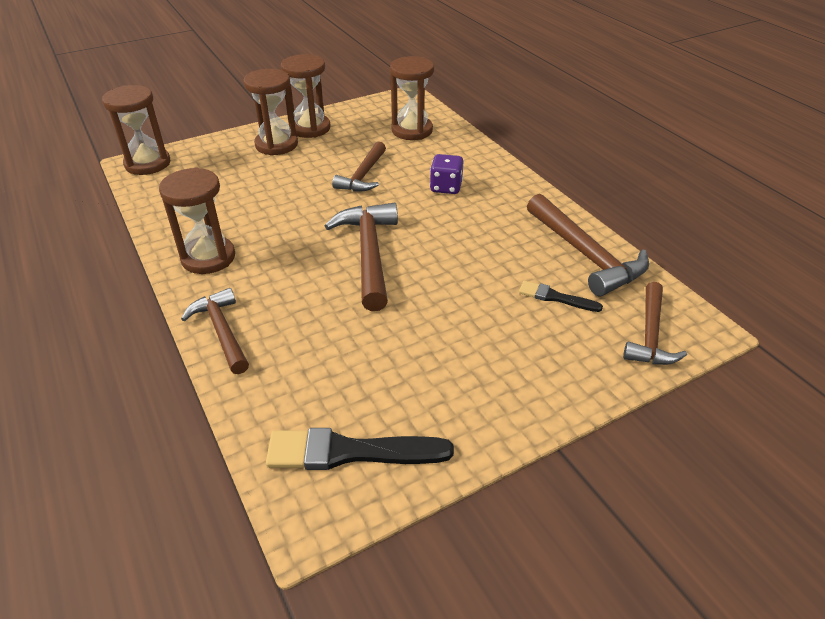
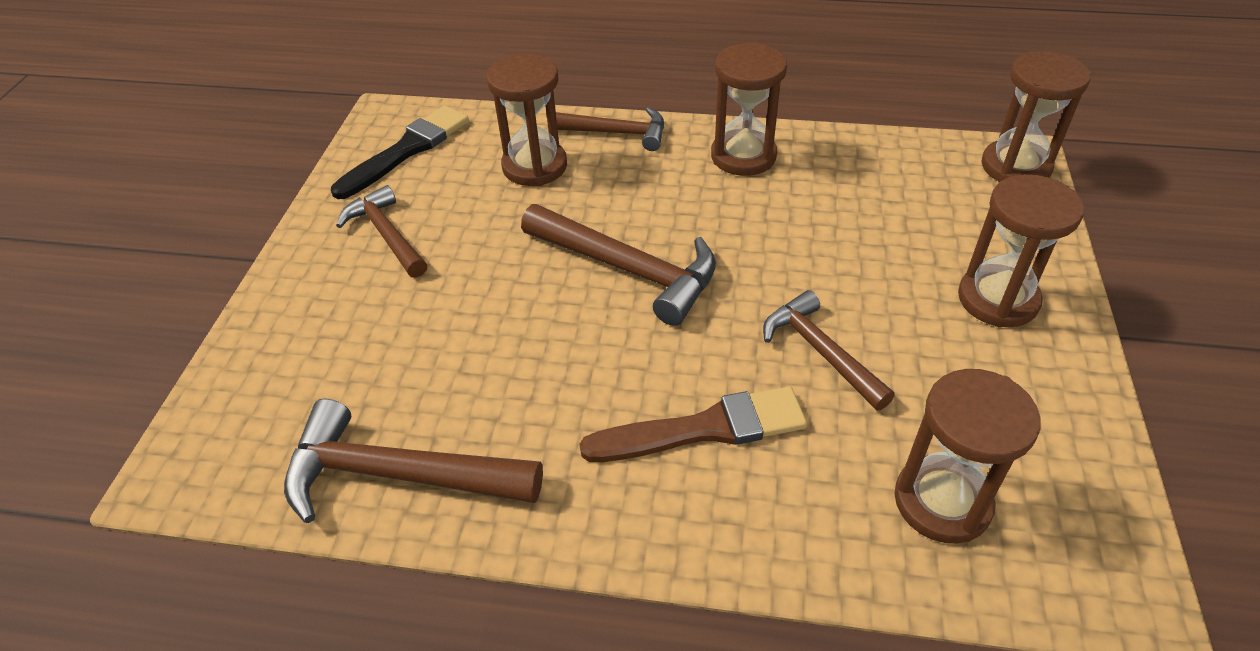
camera: 130 degrees right, 5 degrees up
brown hourglass [281,54,331,138] -> brown hourglass moved to [487,54,567,186]
purple dice [430,154,463,194] -> brown brush [580,386,807,462]
black brush [519,281,603,312] -> none
brown hammer [623,282,687,365] -> brown hammer moved to [336,185,427,278]

